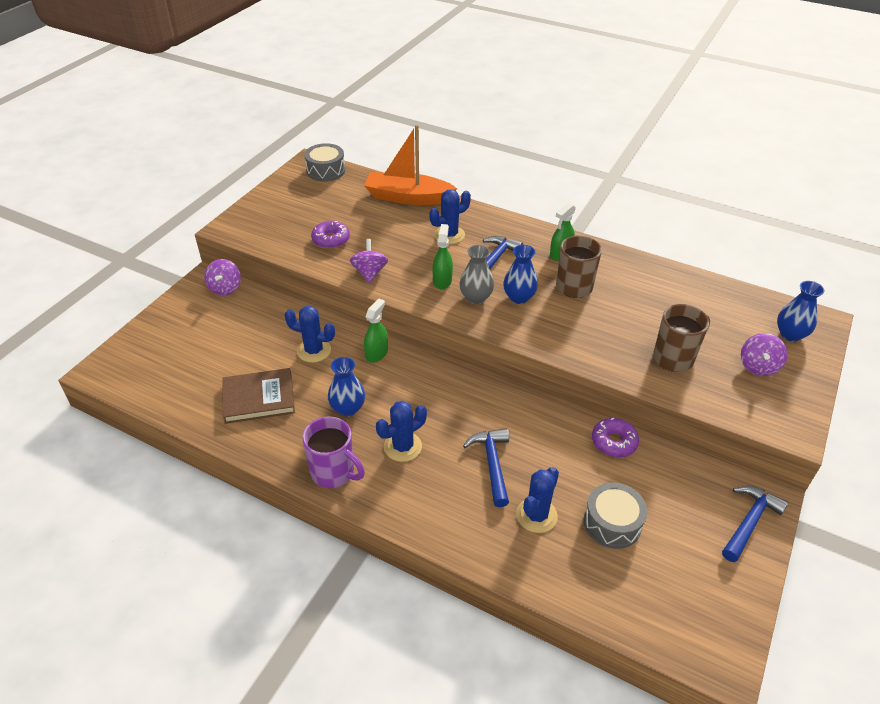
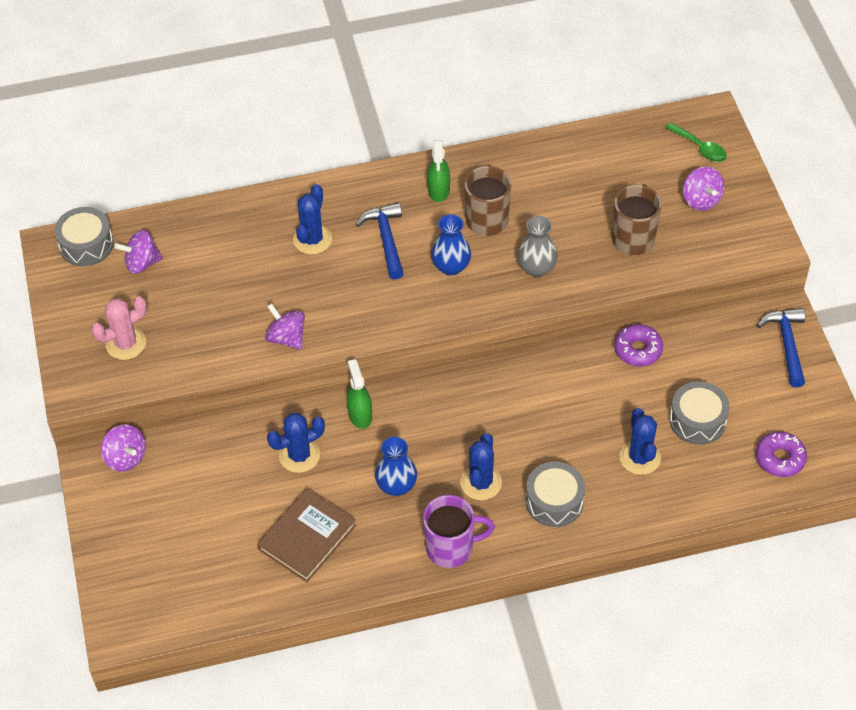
camera: 40 degrees left, 10 degrees up
purple donut [311,221,350,249] -> purple donut moved to [756,432,807,477]
orange boat [364,125,457,205] -> none
green spray bottle [433,224,453,289] -> none
grey vase [459,245,494,304] -> grey vase moved to [517,216,558,277]
blue hammer [463,428,509,507] -> none
blue vase [777,281,825,342] -> green spoon [665,123,727,162]
none -> pink cactus [91,296,147,360]
none -> purple spinning top [114,230,163,274]
none -> grey drum [526,462,585,527]

